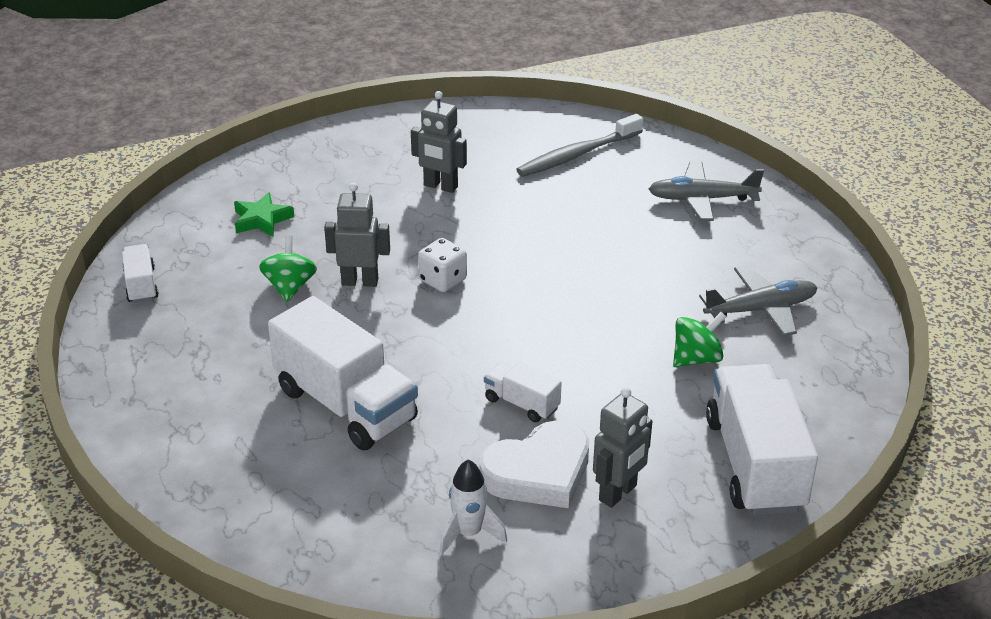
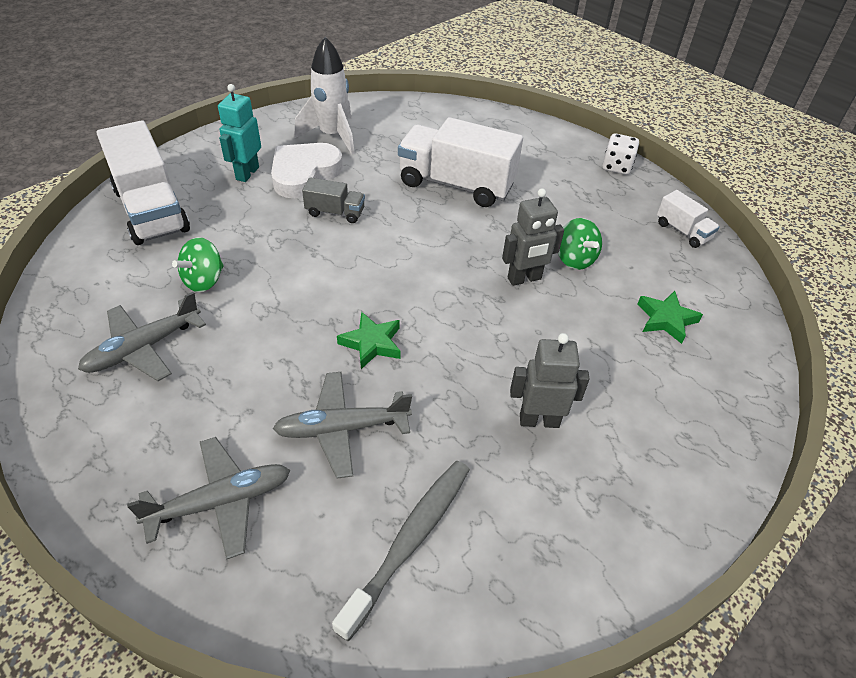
camera: 155 degrees right, 10 degrees up
white dice [418,238,467,292] -> white dice moved to [602,133,639,175]
white rocket [439,459,507,555] -> white rocket [294,37,355,155], size x1.58
white truck [484,362,562,422] -> grey truck [302,177,365,223]
grey robot [593,387,652,508] -> turquoise robot [218,84,261,182]
none -> grey plane [273,372,412,479]
none -> green star [337,311,401,369]

